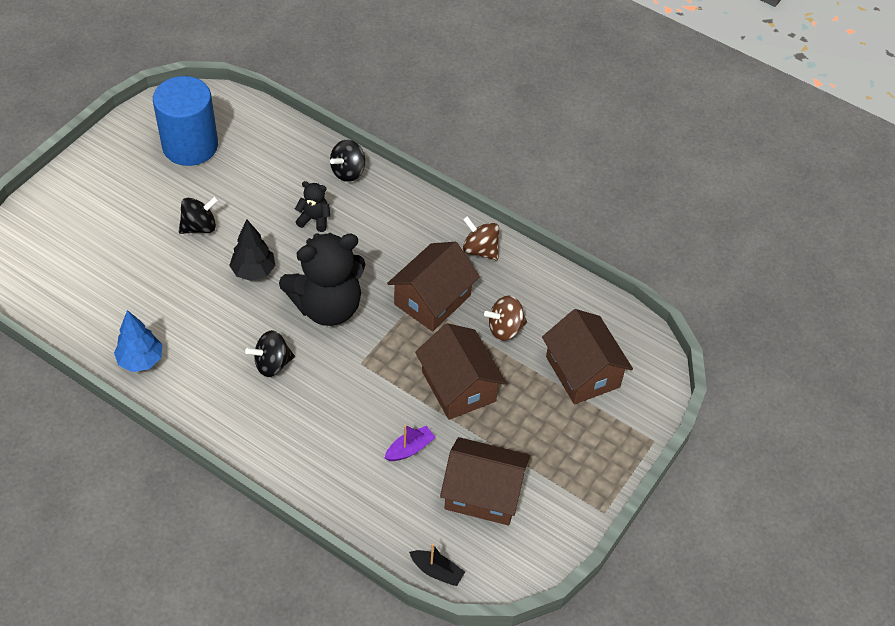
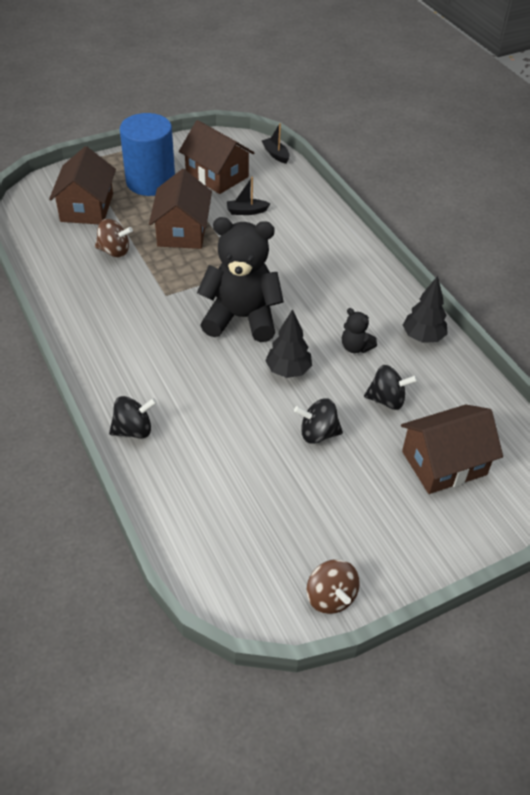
camera: 150 degrees left, 5 degrees down
blue tree [114,310,162,372] -> black tree [403,276,448,343]
blue cylinder [153,76,218,166] -> blue cylinder moved to [120,113,175,196]
black spinning top [245,330,295,377] -> black spinning top moved to [364,365,418,410]
black teddy bear [295,181,330,232] -> black teddy bear moved to [342,308,377,353]
purple boat [385,425,436,461] -> black boat [227,177,271,215]
brown house [387,242,480,332] -> brown house moved to [401,404,503,494]
brown spinning top [463,216,499,260] -> brown spinning top moved to [307,560,360,614]

